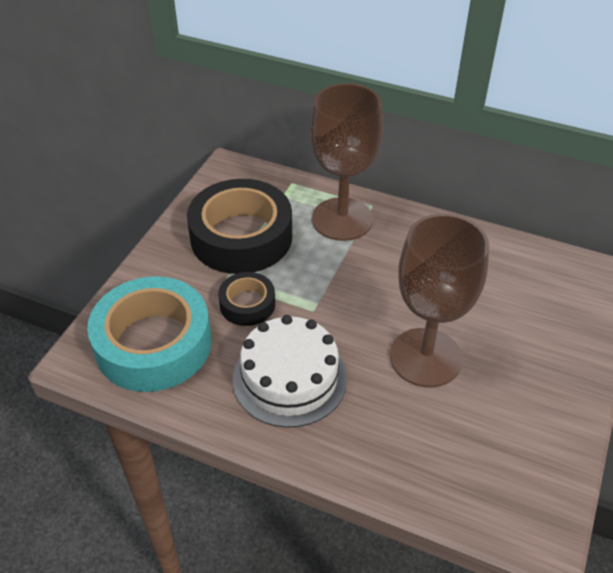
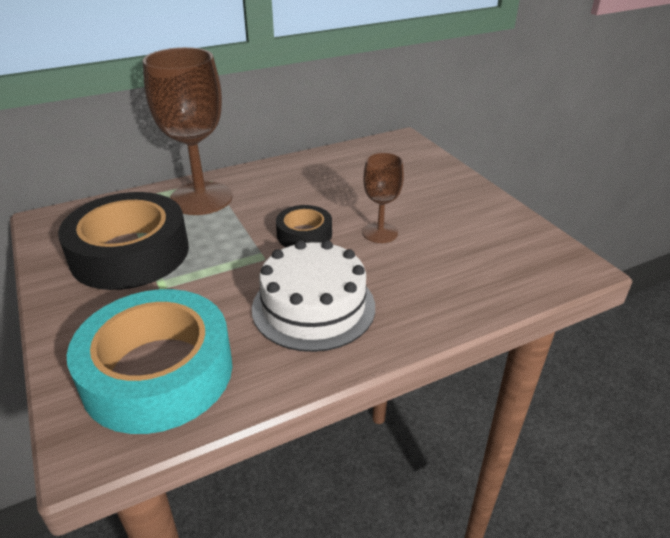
camera: 50 degrees left, 10 degrees down
black tape [218,272,275,326] -> black tape moved to [276,205,332,247]
brown goblet [390,214,489,387] -> brown goblet [363,152,404,243], size x0.53

